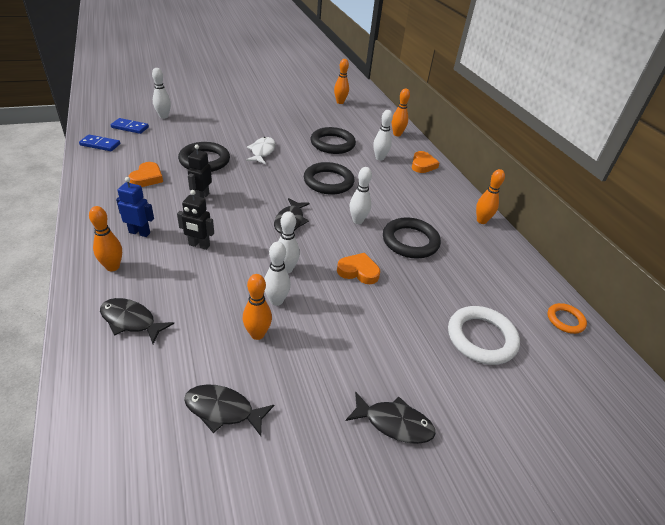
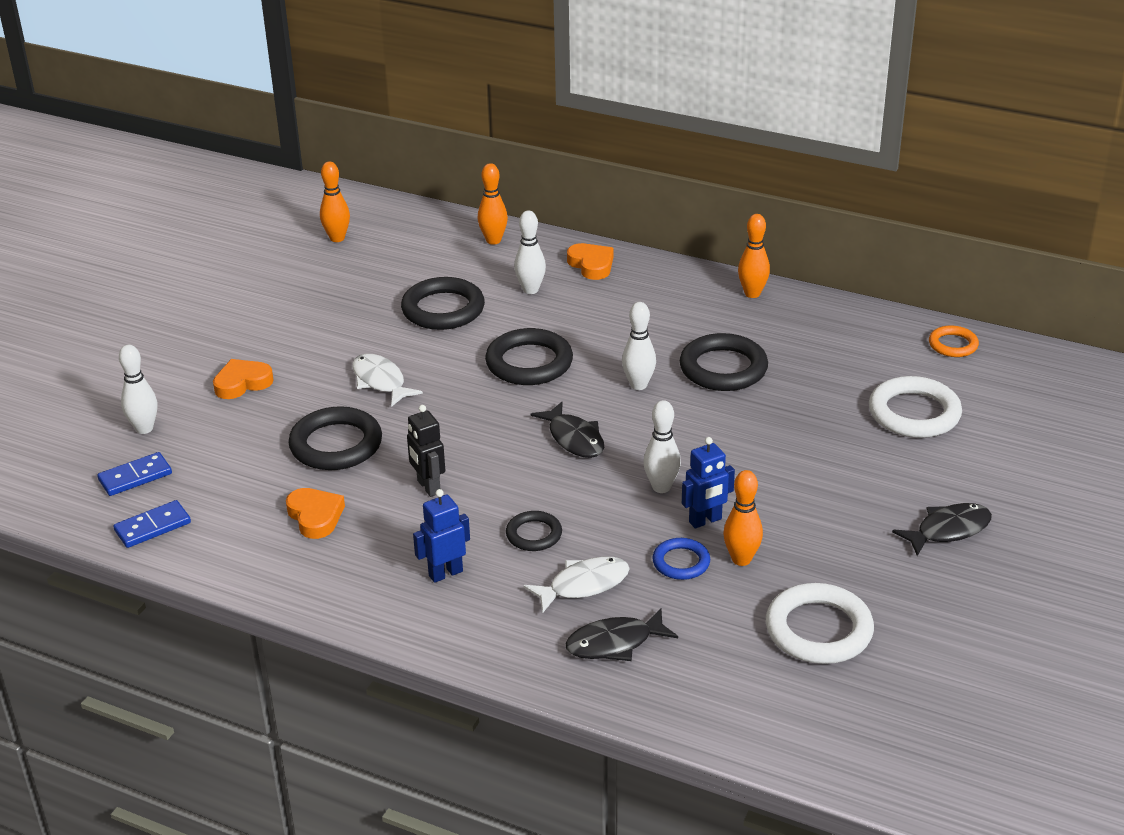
camera: 40 degrees left, 5 degrees down
orange bowling pin [89,206,122,271] -> none
black robot [177,190,214,250] -> black ring [506,511,562,551]
black fish [184,384,274,436] -> white ring [766,583,874,664]
white bowling pin [264,242,291,306] -> blue robot [682,437,735,529]
orange heart [337,253,380,284] -> orange heart moved to [213,359,274,399]
none -> white fish [524,557,630,613]
none -> blue ring [652,538,710,580]

